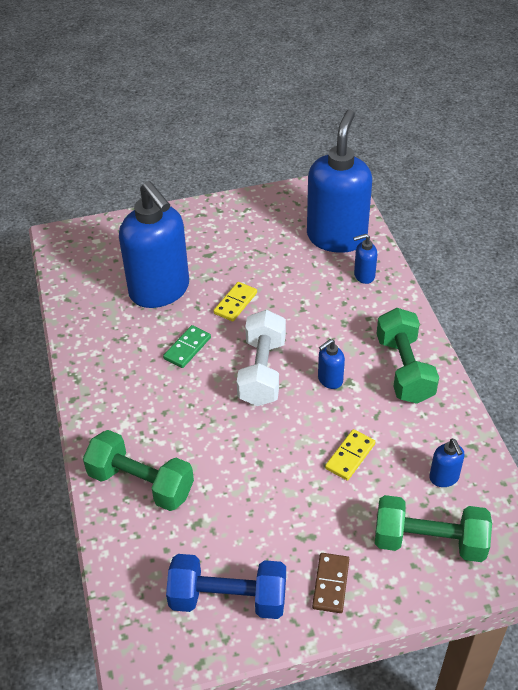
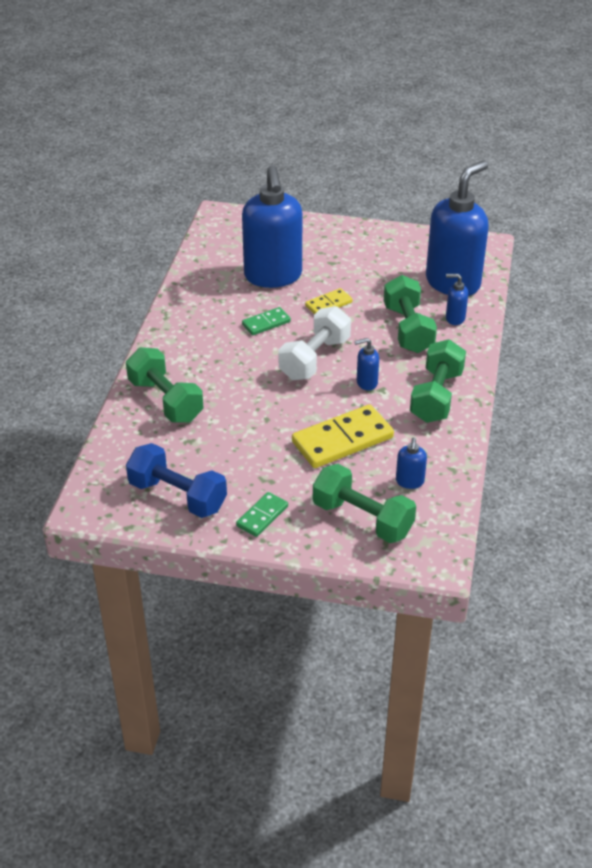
camera: 25 degrees right, 5 degrees down
brown domino [312,553,349,613] -> green domino [236,492,288,537]
yellow domino [325,429,375,480] -> yellow domino [292,404,394,468], size x1.88
none -> green dumbbell [384,275,437,353]

